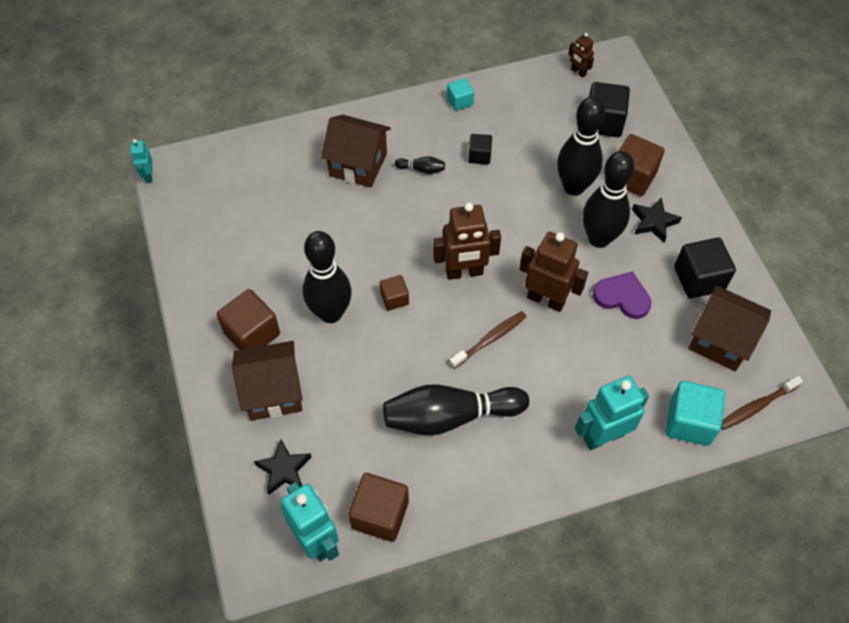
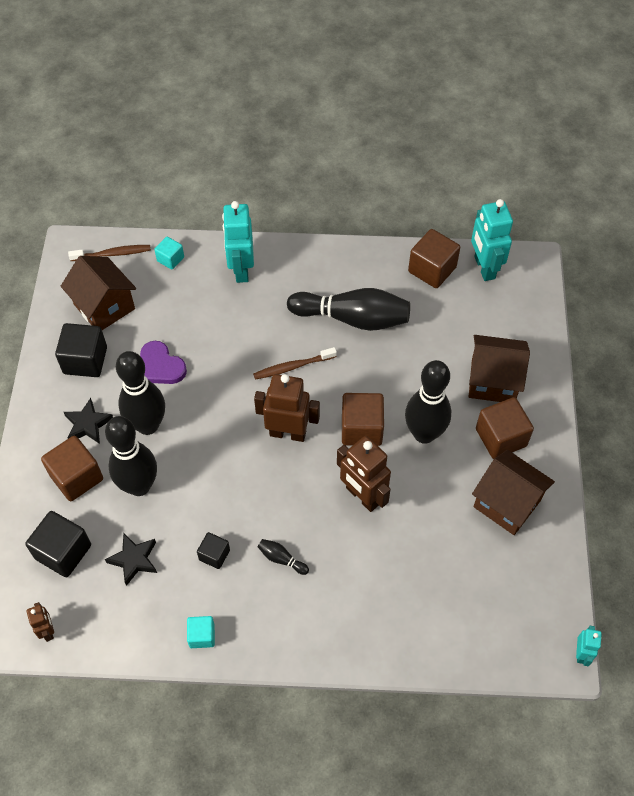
camera: 160 degrees left, 0 degrees up
black star [254,439,312,495] -> black star moved to [105,533,157,586]
brown house [321,115,391,188] -> brown house moved to [472,450,555,535]
brown cube [380,275,409,311] -> brown cube [342,393,384,446], size x1.76
brown robot [519,232,588,312] -> brown robot moved to [337,436,391,512]
turquoise robot [575,376,649,450] -> turquoise robot turned 90 degrees clockwise [222,201,254,283]
turquoise cube [666,381,725,446] -> turquoise cube [154,236,184,270], size x0.57

